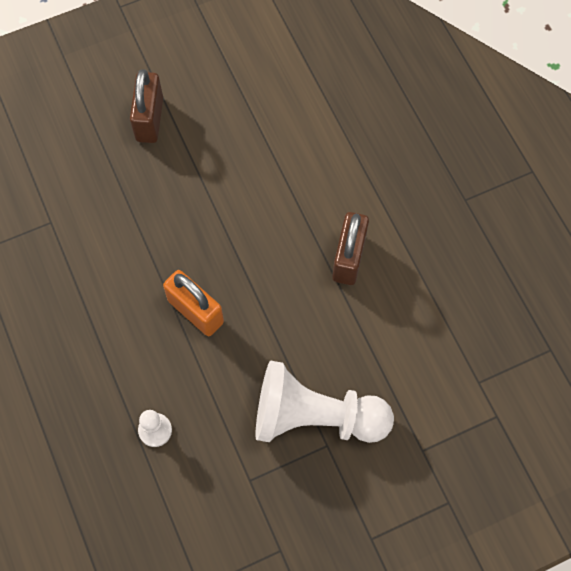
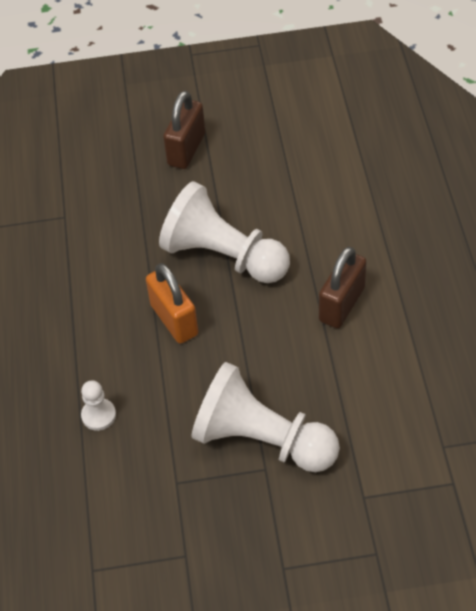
camera: 20 degrees right, 15 degrees down
none -> white pawn [159,181,290,283]

